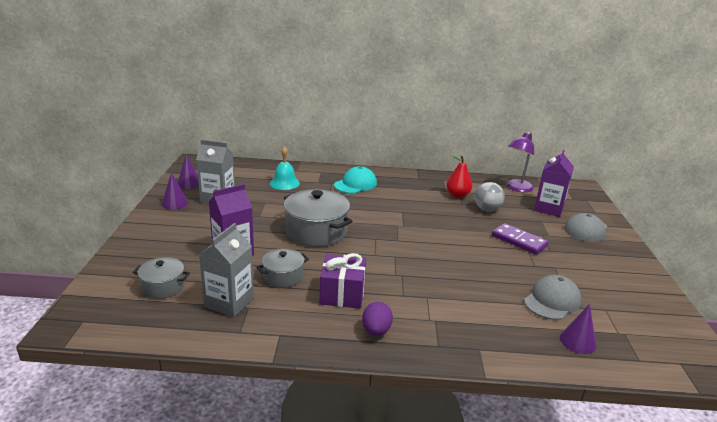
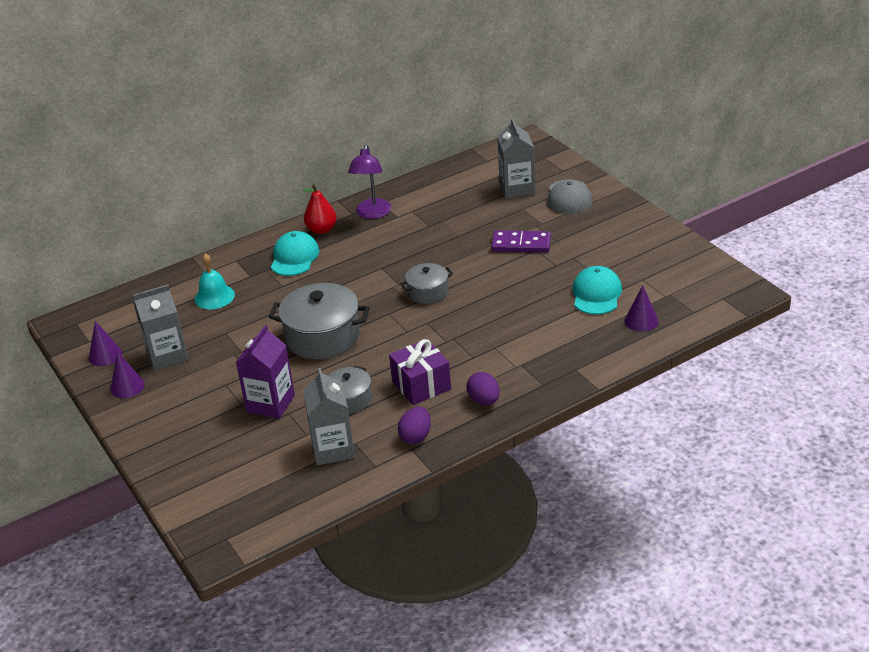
camera: 30 degrees left, 10 degrees up
grey pot [133,257,190,299] -> grey pot moved to [400,263,453,304]
red pear [446,156,472,198] -> red pear moved to [303,184,336,234]
grey ball [474,182,505,212] -> none
purple lamp [506,132,534,192] -> purple lamp moved to [348,145,392,219]
grey cap [524,275,582,320] -> turquoise cap [572,266,622,315]
purple carton [534,150,574,217] -> grey carton [497,118,535,198]
none -> purple egg [398,407,431,444]

